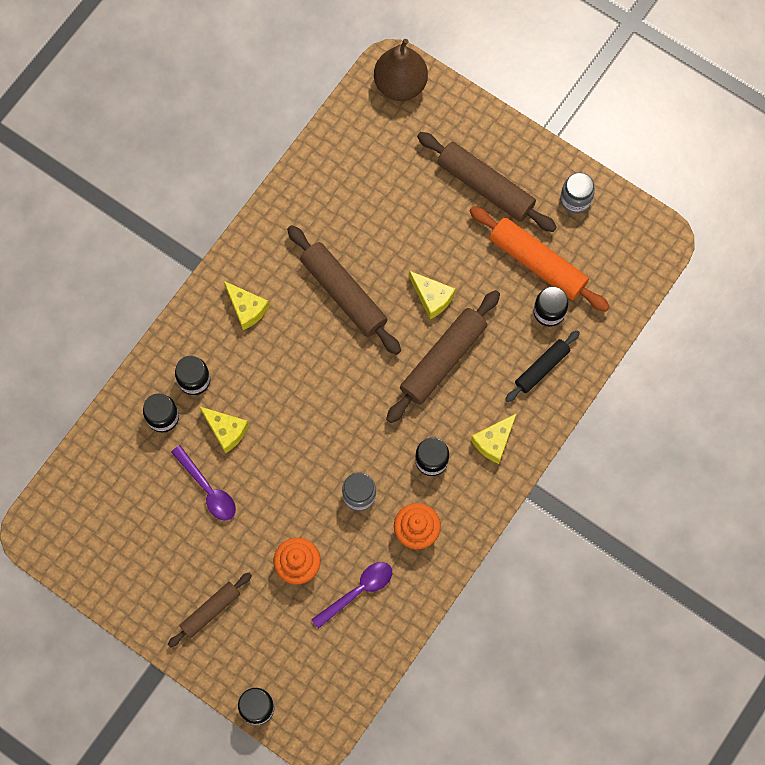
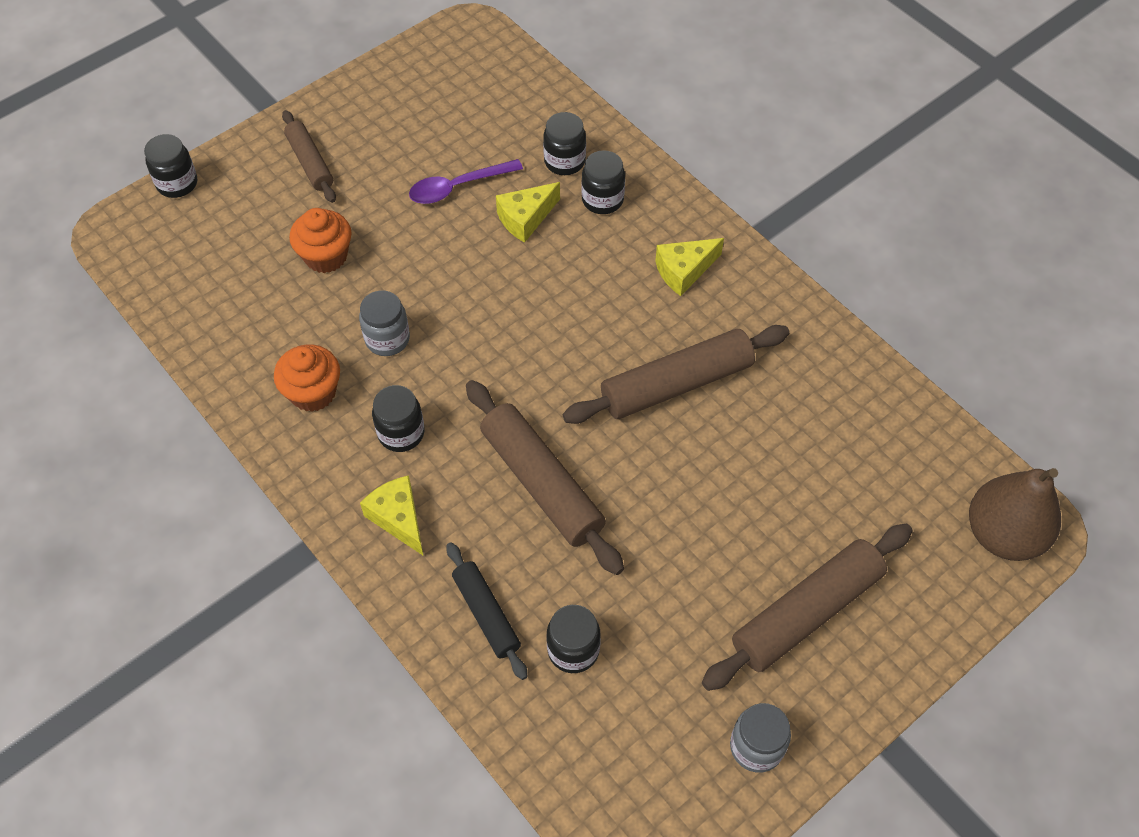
camera: 105 degrees right, 15 degrees down
purple spoon [311,562,392,629] -> none
yellow cheese [409,271,455,319] -> none
orange rolling pin [469,206,610,312] -> none

